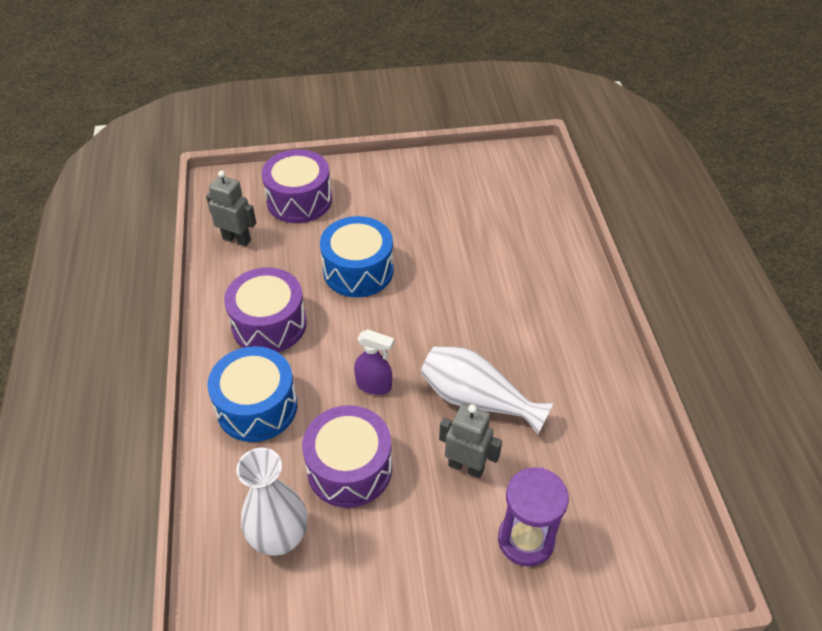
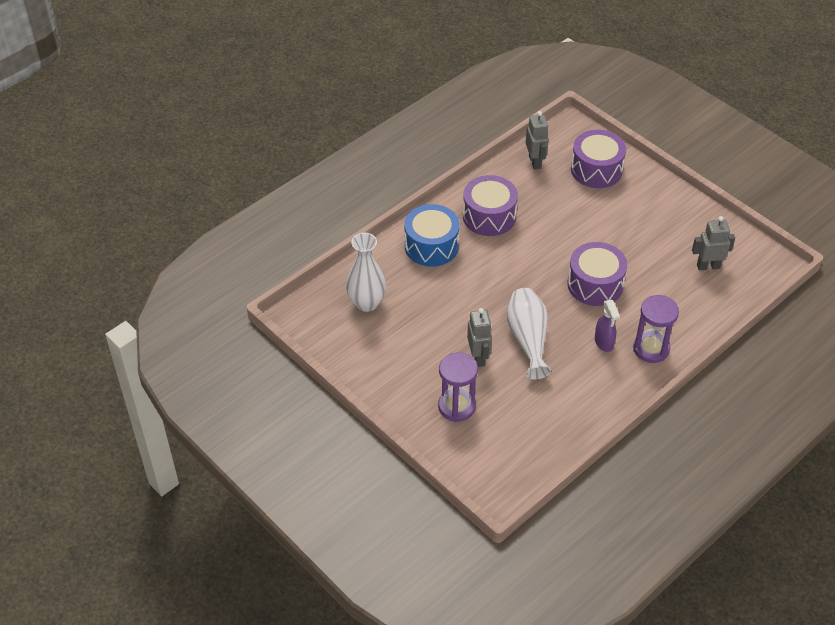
camera: 55 degrees right, 0 degrees up
purple drum [302,405,392,508] -> purple drum moved to [567,242,627,306]
blue drum [320,216,394,297] -> none
purple spray bottle [354,329,394,395] -> purple spray bottle moved to [595,300,620,352]
none -> purple hourglass [633,295,679,363]
none -> grey robot [692,216,735,270]

